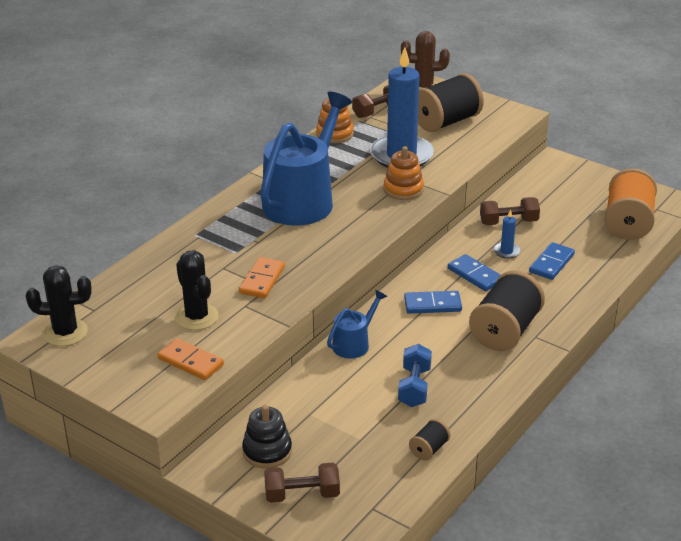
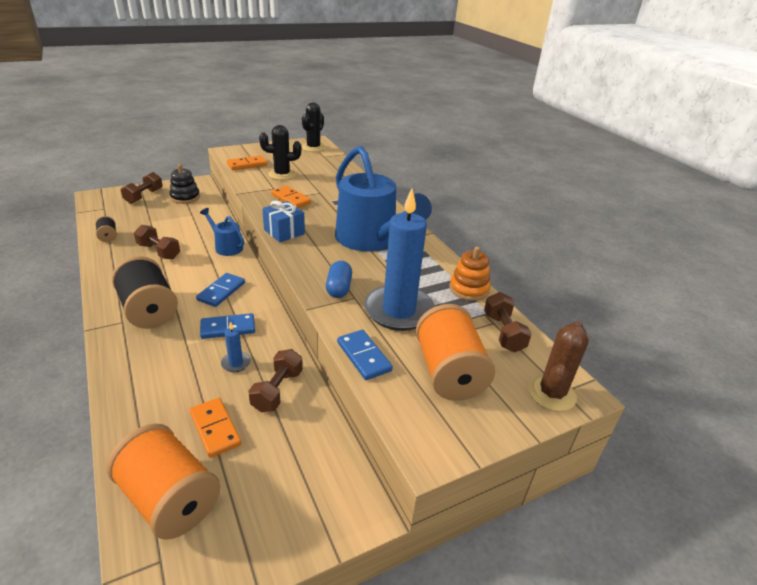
camera: 115 degrees right, 0 degrees up
blue watering can [327,290,387,359] -> blue watering can turned 150 degrees clockwise [200,208,244,256]
orange stacking toy [384,146,424,200] -> blue capsule [326,261,352,298]
blue dumbbell [398,344,432,407] -> brown dumbbell [134,225,180,259]
black spool [418,73,484,132] -> orange spool [416,304,495,401]
blue domino [529,242,575,280] -> blue domino moved to [337,330,393,380]
none -> orange domino [190,398,241,458]
none -> blue gift [262,201,305,242]

